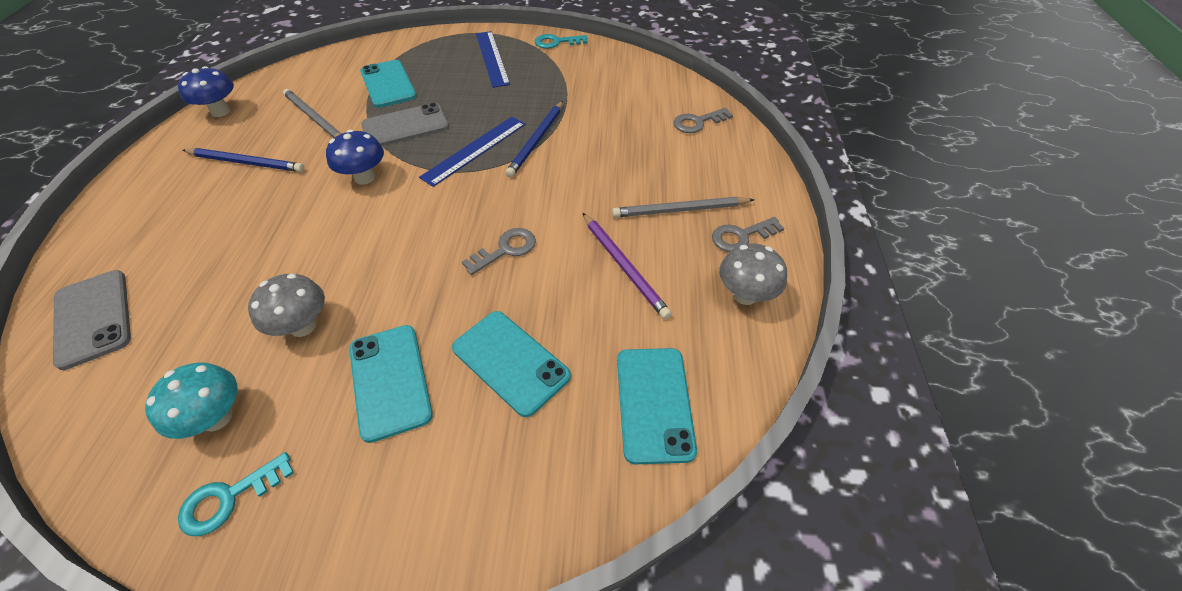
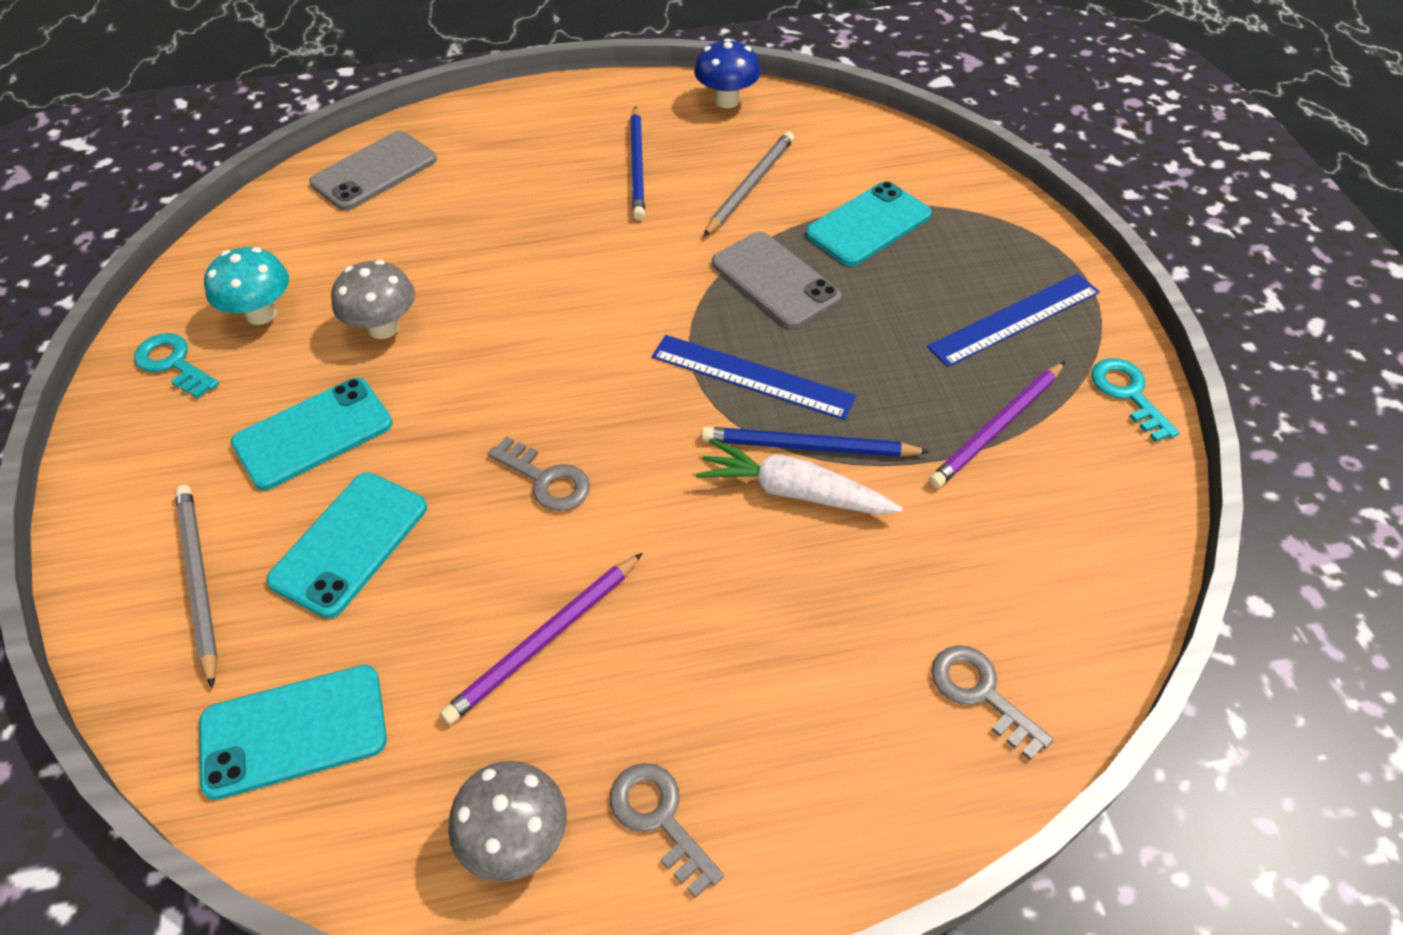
camera: 75 degrees right, 0 degrees up
blue mushroom [326,130,384,185] -> none
grey pencil [612,197,754,217] -> grey pencil moved to [175,485,218,688]
none -> white carrot [696,439,903,514]
none -> purple pencil [929,361,1065,488]

